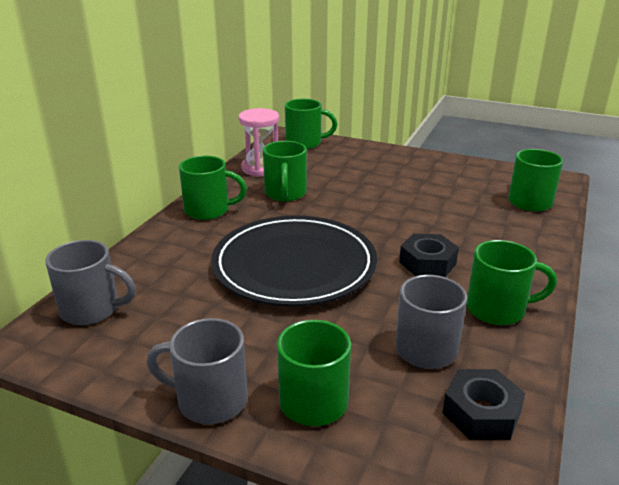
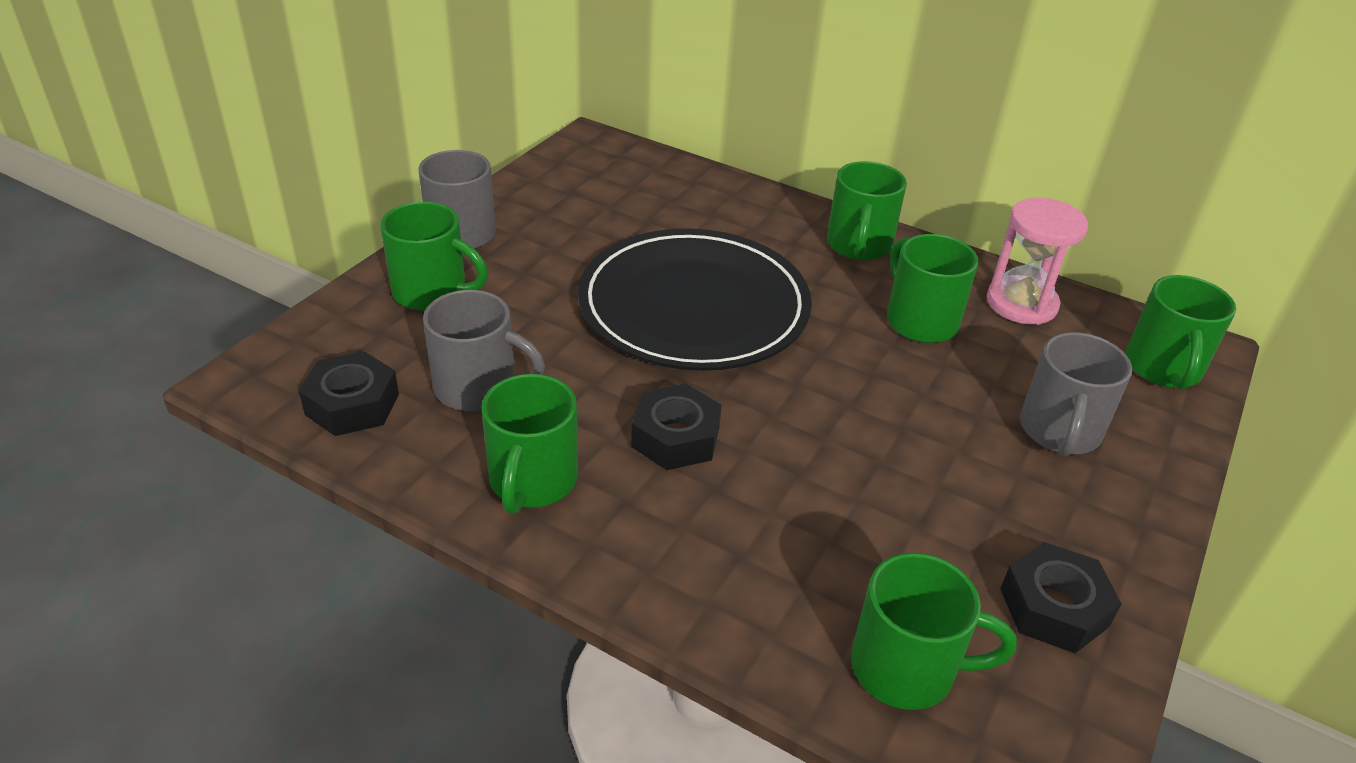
camera: 95 degrees right, 10 degrees up
grey mug [45,240,136,325] -> grey mug moved to [1020,332,1132,457]
green mug [263,141,307,201] -> green mug turned 60 degrees clockwise [887,234,978,343]
none -> black nut [1000,542,1121,653]

